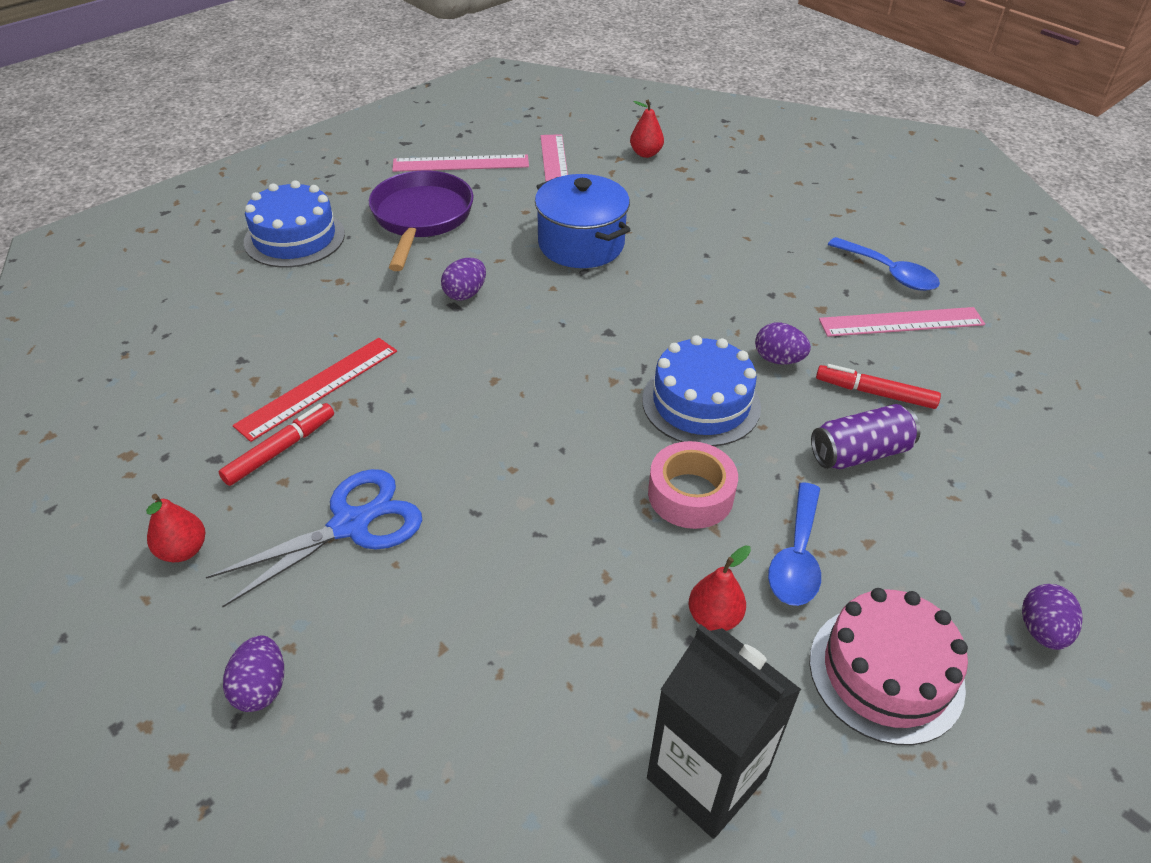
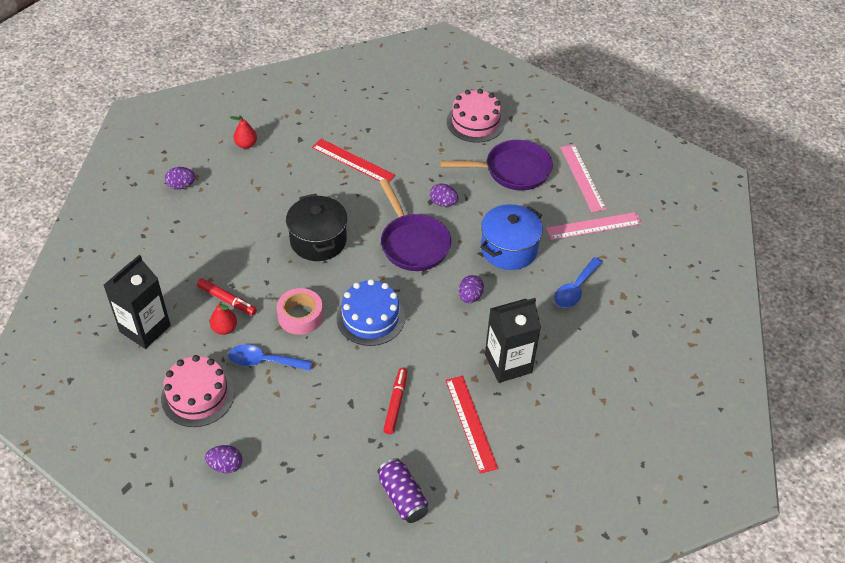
camera: 80 degrees right, 5 degrees up
blue scissors [206,469,422,607] -> none
red marker [219,403,334,486] -> red marker moved to [197,278,257,315]
blue cake [244,180,345,268] -> pink cake [447,89,505,143]
red pear [630,100,664,158] -> none
purple egg [755,323,811,365] -> purple egg moved to [459,275,484,303]
purple can [811,404,920,469] -> purple can moved to [378,458,428,523]
pink ruler [819,307,985,337] -> red ruler [446,376,498,474]
blue spoon [827,237,940,291] -> blue spoon moved to [554,257,603,308]
none -> black pot [286,194,347,261]
none -> purple pan [380,179,451,271]
none -> black carton [485,298,541,383]

